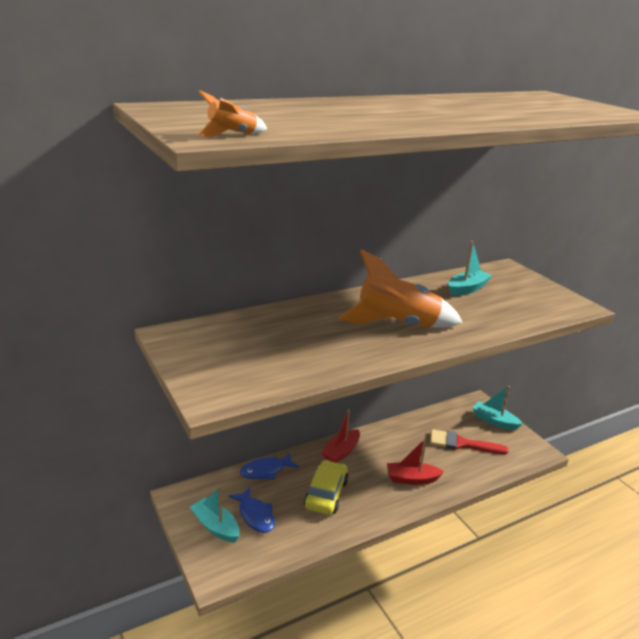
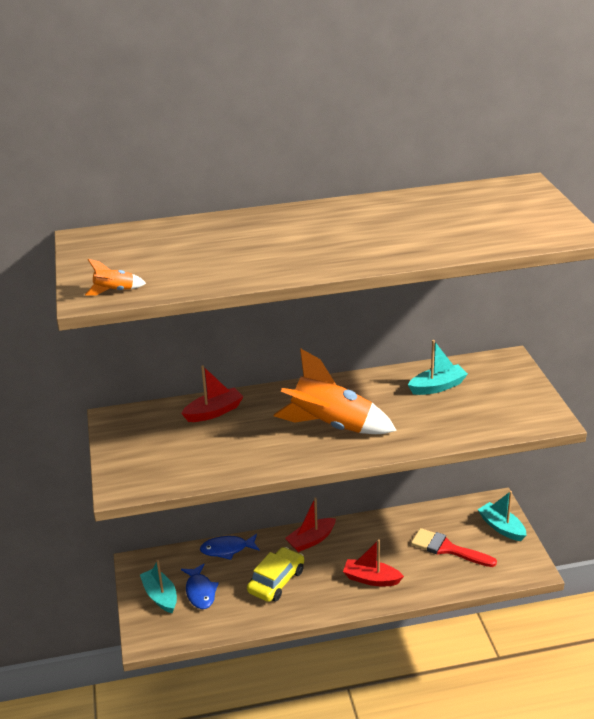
camera: 20 degrees right, 5 degrees up
none -> red boat [181,365,243,422]

